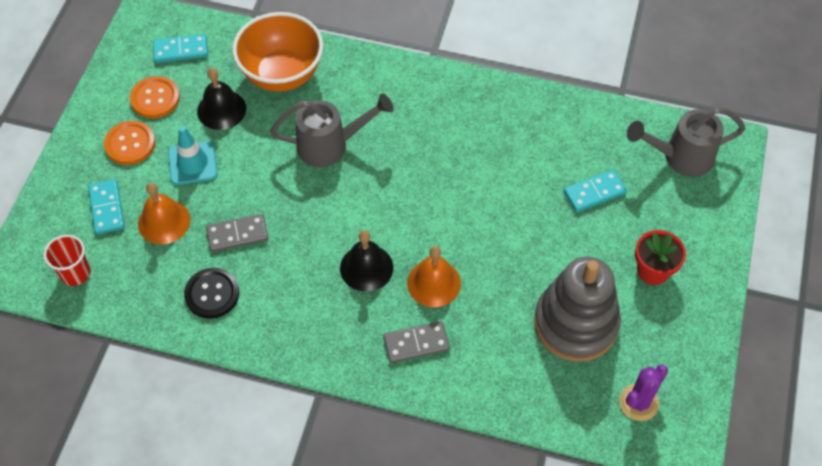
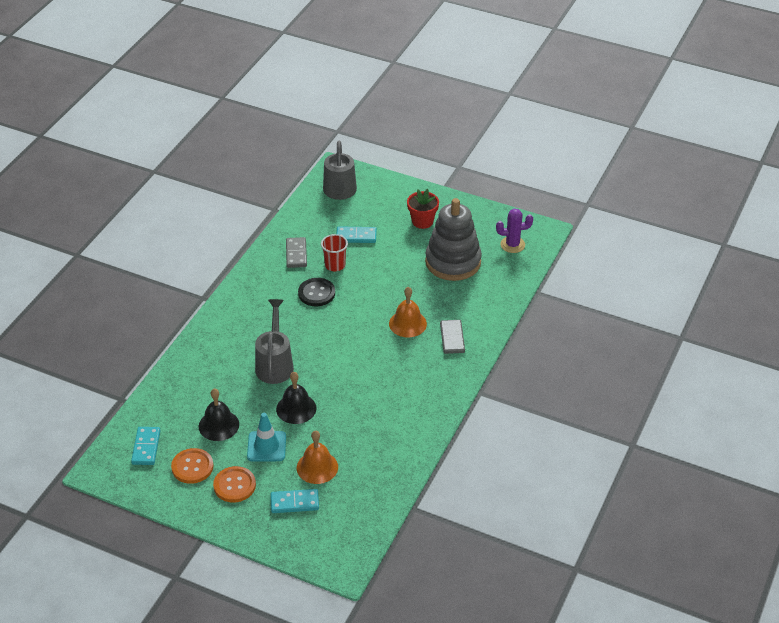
camera: 80 degrees left, 15 degrees down
red cup [44,235,91,286] -> red cup moved to [321,234,348,271]
black button [184,268,239,319] -> black button moved to [298,278,335,306]
grey domino [206,214,268,252] -> grey domino moved to [286,237,307,268]
orange bowl [232,12,323,92] -> none
black bell [340,230,393,292] -> black bell moved to [276,372,317,424]
turquoise domino [564,170,627,212] -> turquoise domino turned 75 degrees counterclockwise [336,226,377,243]
purple cactus [619,364,668,421] -> purple cactus turned 60 degrees counterclockwise [496,208,533,253]

